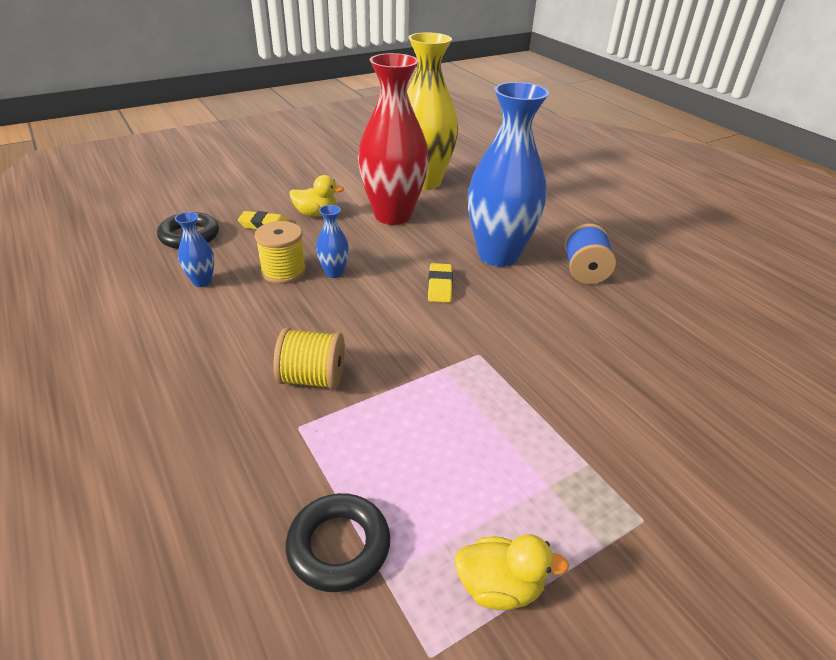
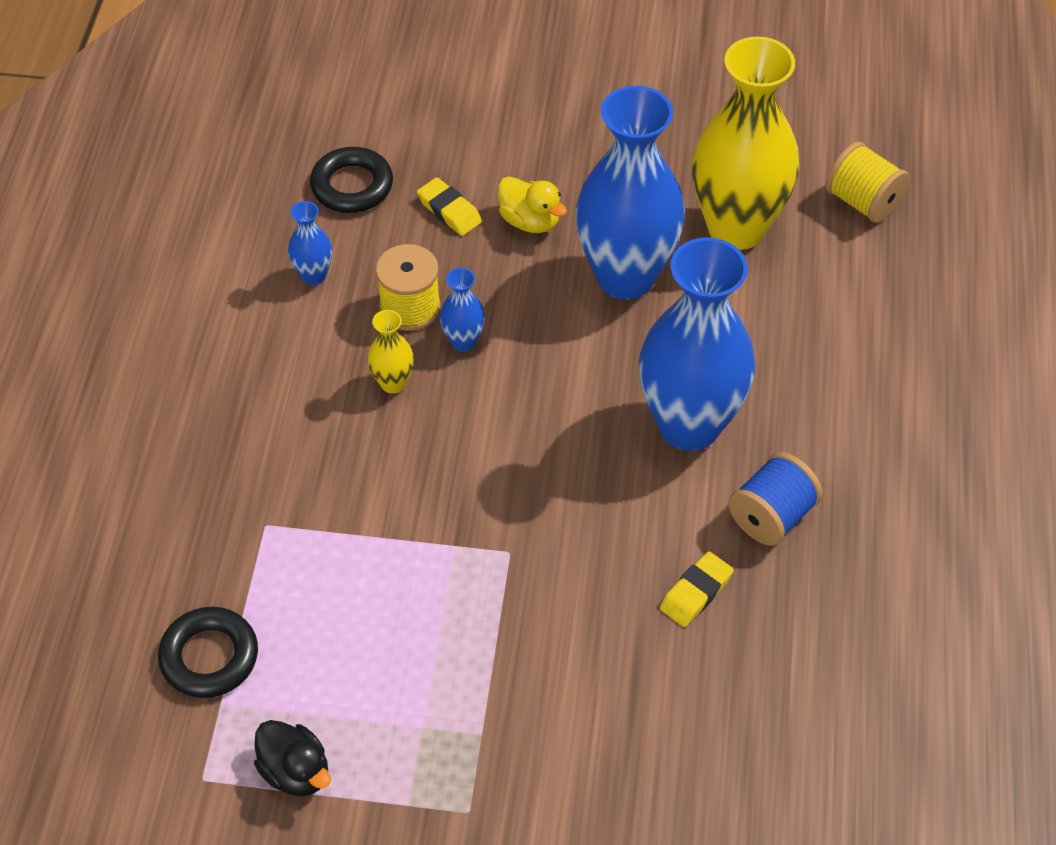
camera: 40 degrees right, 15 degrees up
yellow spool [273,328,345,390] -> yellow spool moved to [825,142,910,223]
red vase [358,53,429,225] -> blue vase [576,86,685,299]
yellow eraser [428,263,453,303] -> yellow eraser moved to [660,552,734,627]
yellow duck [454,534,569,610] -> black duck [254,720,331,796]
none -> yellow vase [368,310,414,394]

